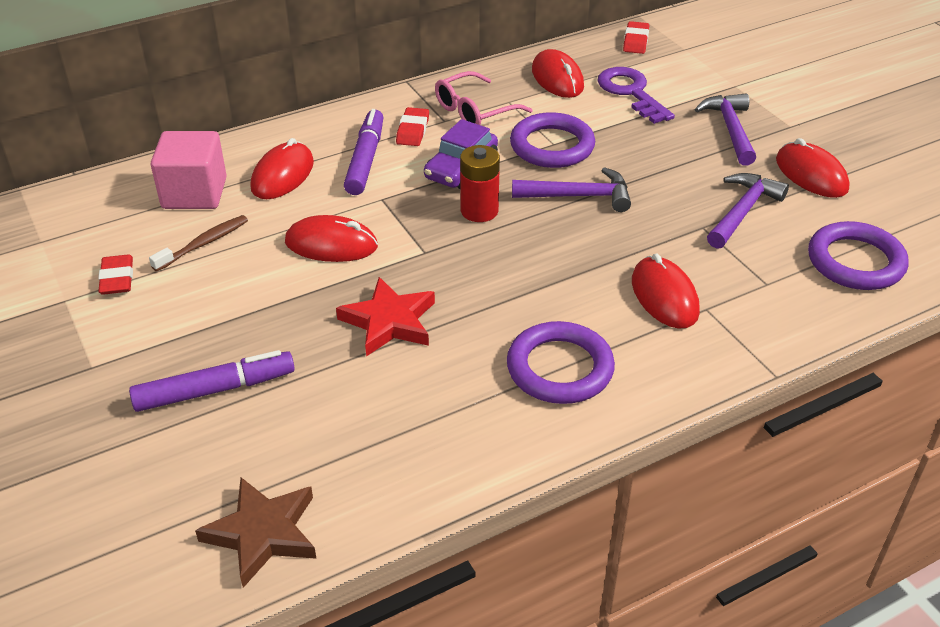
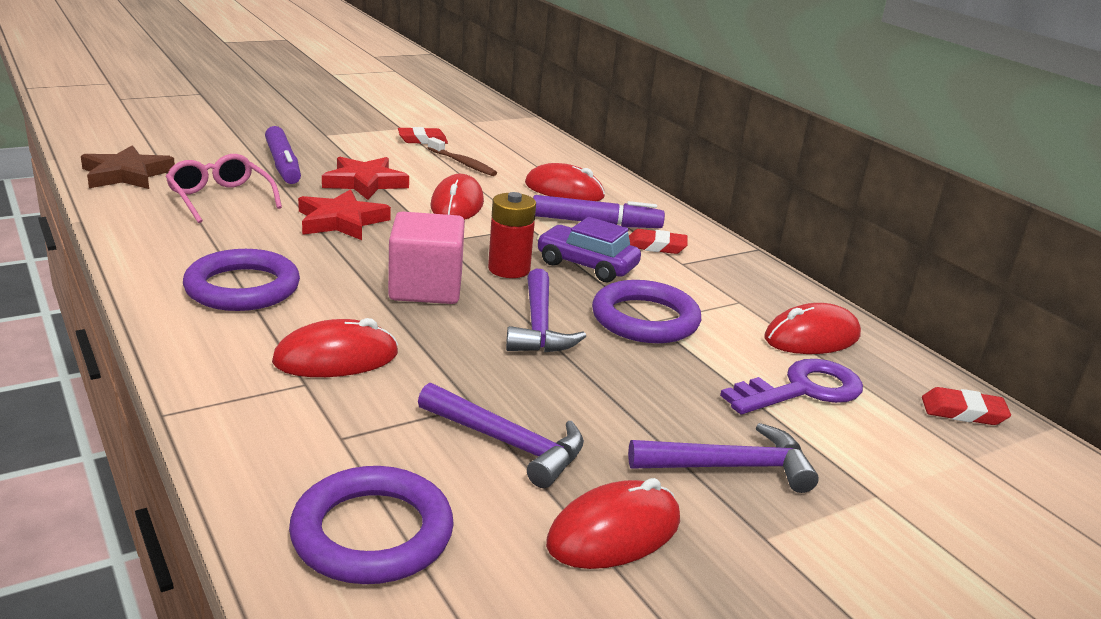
camera: 85 degrees right, 15 degrees down
pink cube [151,131,227,209] -> pink cube moved to [388,212,465,304]
pink glasses [435,71,533,125] -> pink glasses moved to [165,154,282,223]
none -> red star [322,157,409,200]

